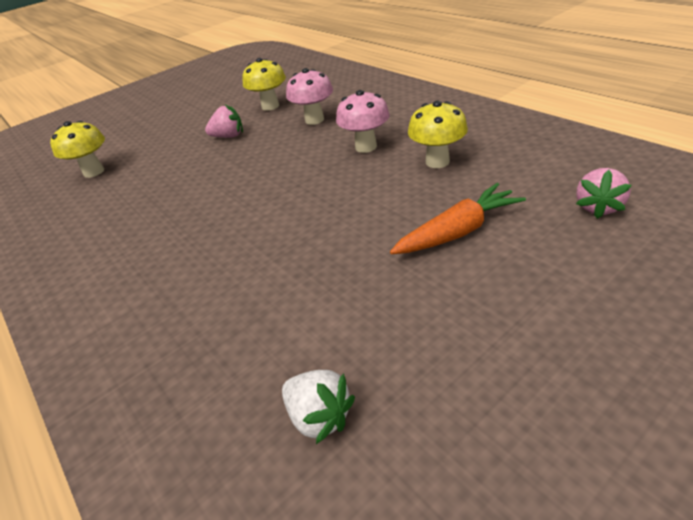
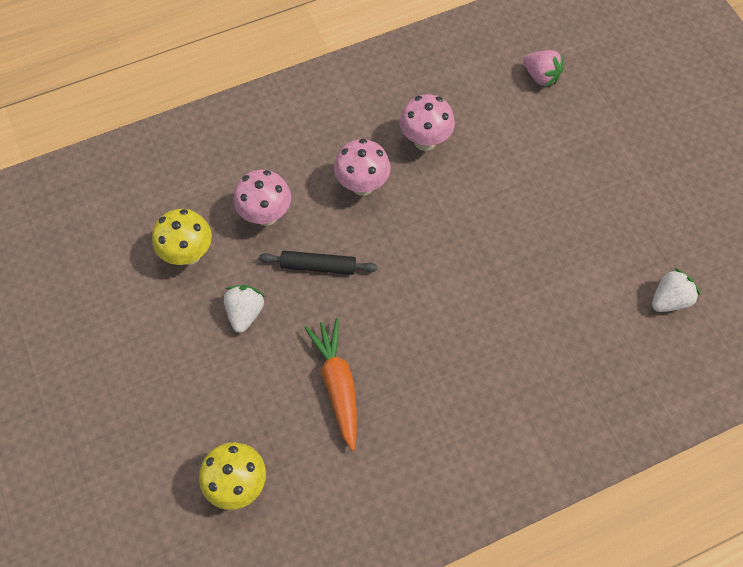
camera: 80 degrees left, 25 degrees up
pink strawberry [205,105,243,138] -> white strawberry [224,285,265,333]
orange carrot [390,183,526,254] -> orange carrot moved to [304,318,357,451]
yellow mushroom [408,101,468,168] -> pink mushroom [400,94,455,151]
none -> black rolling pin [259,251,377,275]

